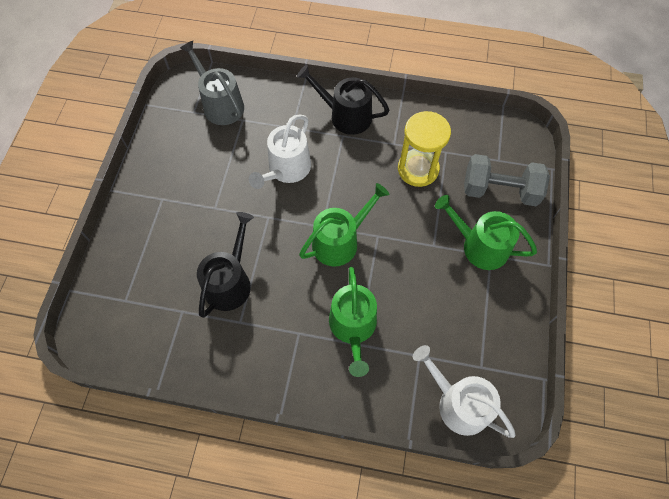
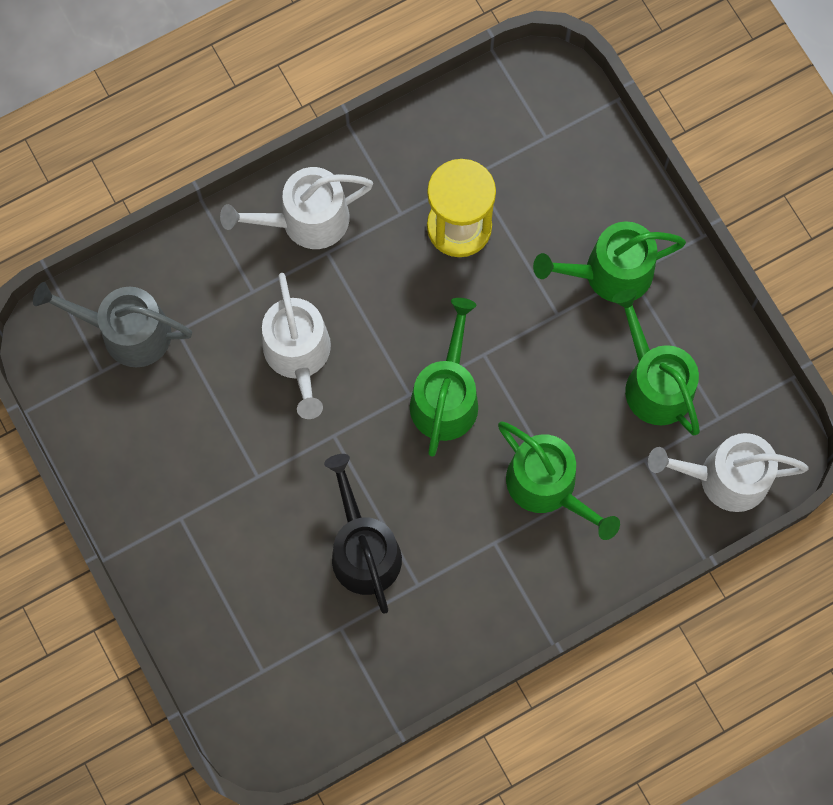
camera: 40 degrees left, 10 degrees up
black watering can [297,65,389,135] -> white watering can [220,167,373,249]
grey dumbbell [464,154,550,206] -> none
none -> green watering can [612,289,700,435]

